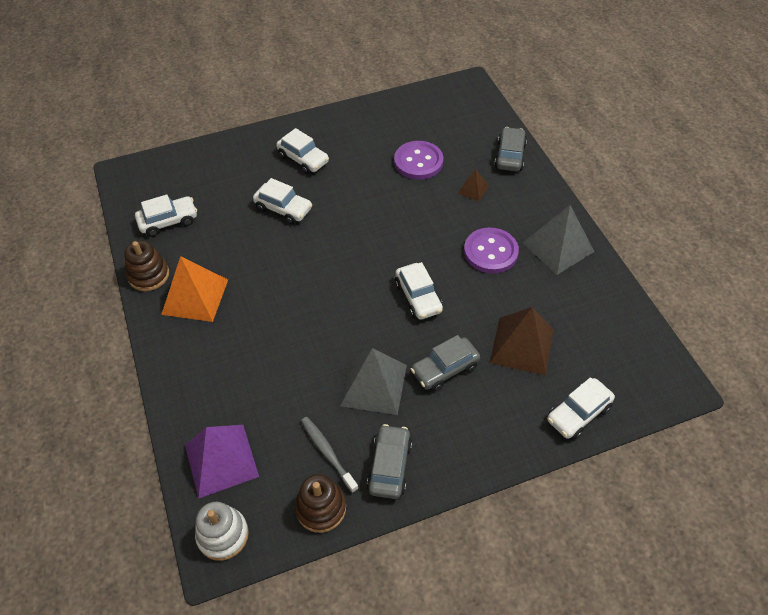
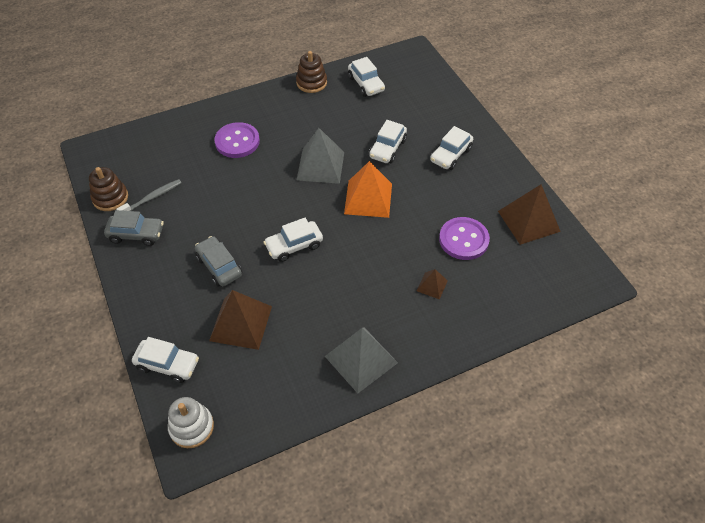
camera: 85 degrees right, 0 degrees up
orange pyramid [161,256,228,322] -> orange pyramid moved to [344,161,392,218]
purple pyramid [185,425,259,499] -> none
white stacking toy [195,502,249,561] -> white stacking toy moved to [168,397,214,448]
grey pyramid [340,348,407,415] -> grey pyramid moved to [297,128,344,184]
purple button [464,227,519,273] -> purple button moved to [214,122,260,158]
grey car [495,127,527,171] -> none
white car [547,377,615,440] -> white car turned 150 degrees clockwise [132,337,199,383]
none -> brown pyramid [498,185,561,245]

